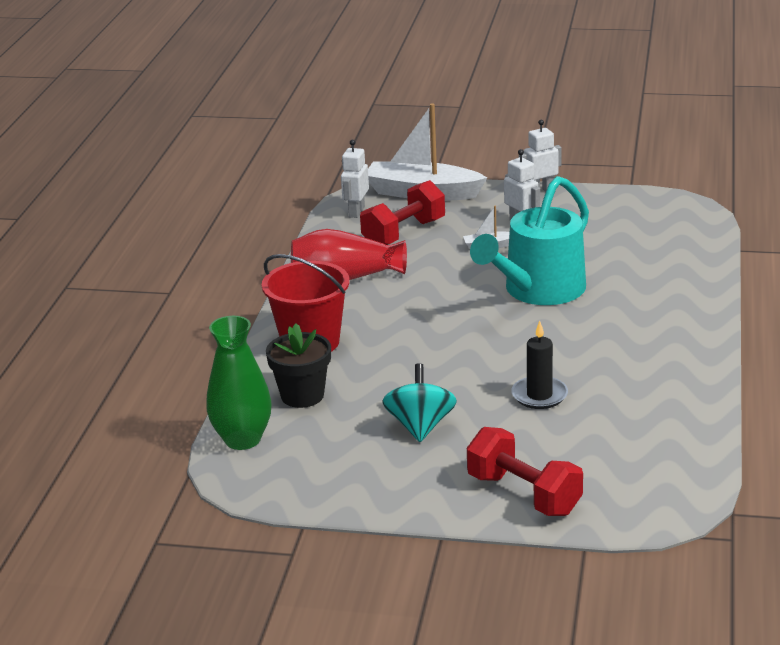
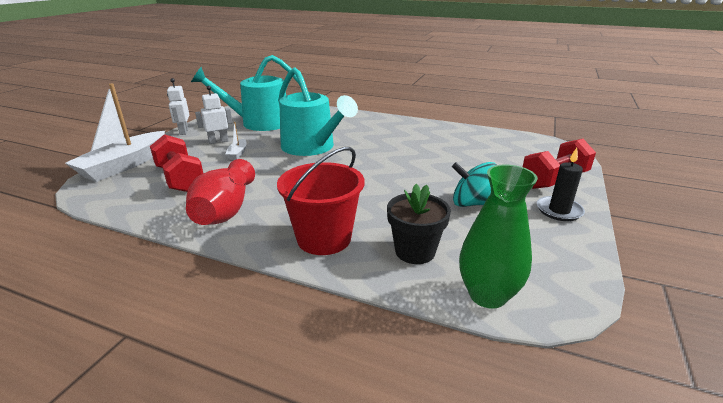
camera: 80 degrees left, 0 degrees up
white robot [341,140,369,218] -> none
black candle [511,321,568,409] -> black candle moved to [537,148,585,221]
none -> turquoise watering can [191,55,300,131]

